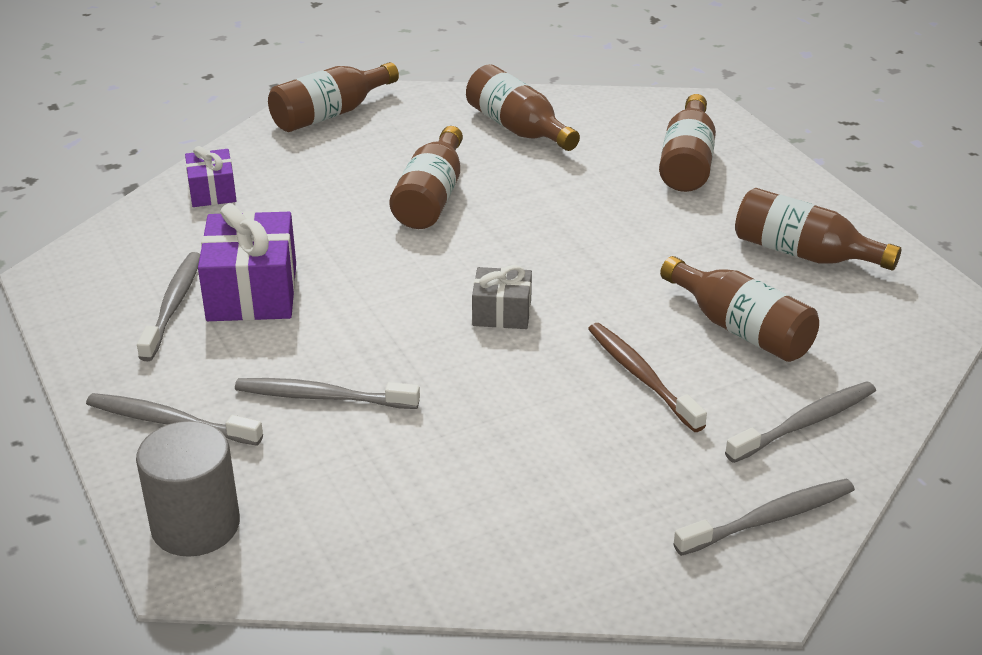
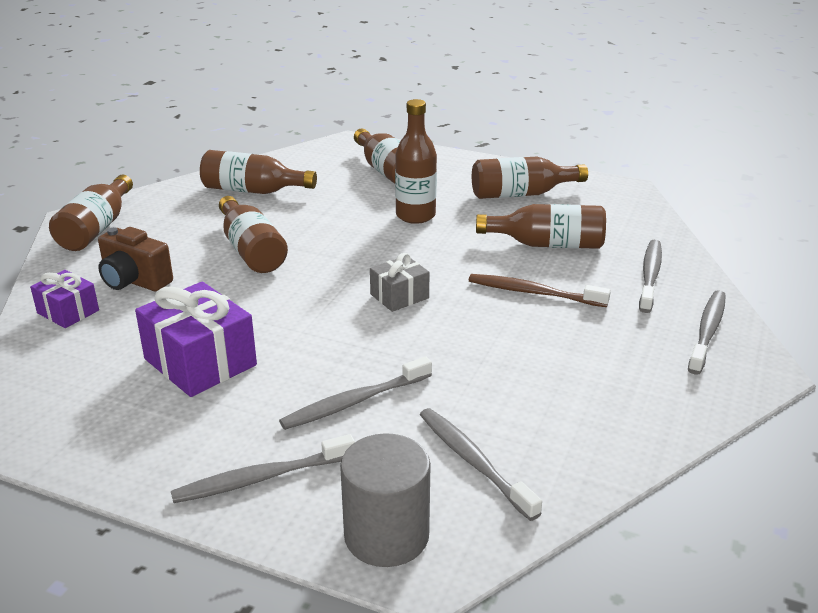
camera: 40 degrees left, 5 degrees down
grey toothbrush [137,252,200,361] -> grey toothbrush moved to [420,408,542,521]
none -> brown camera [98,227,173,291]
none -> brown bottle [395,99,437,224]

